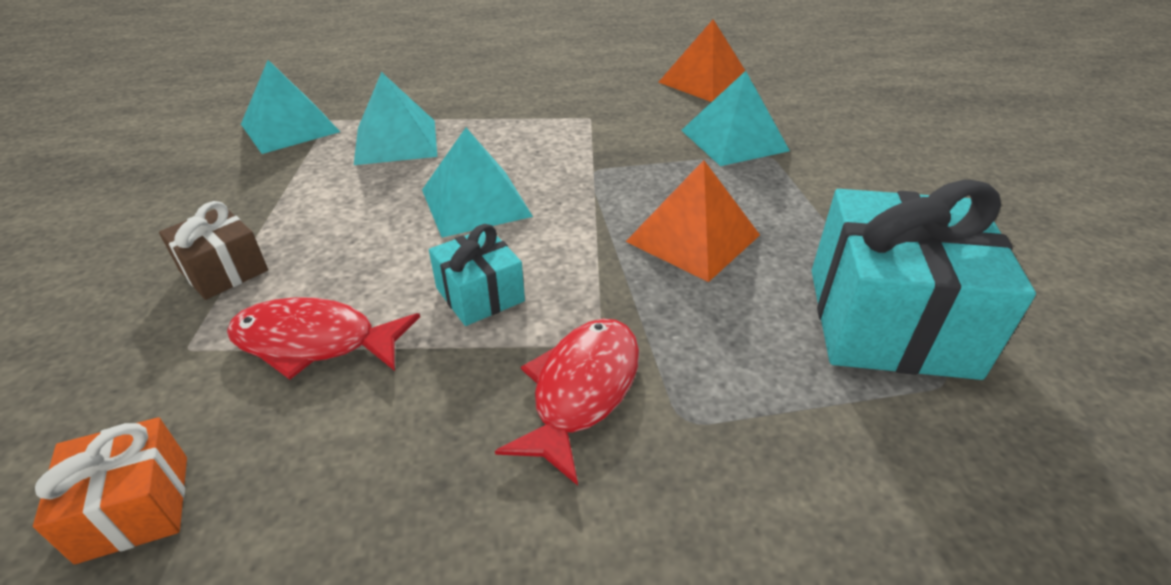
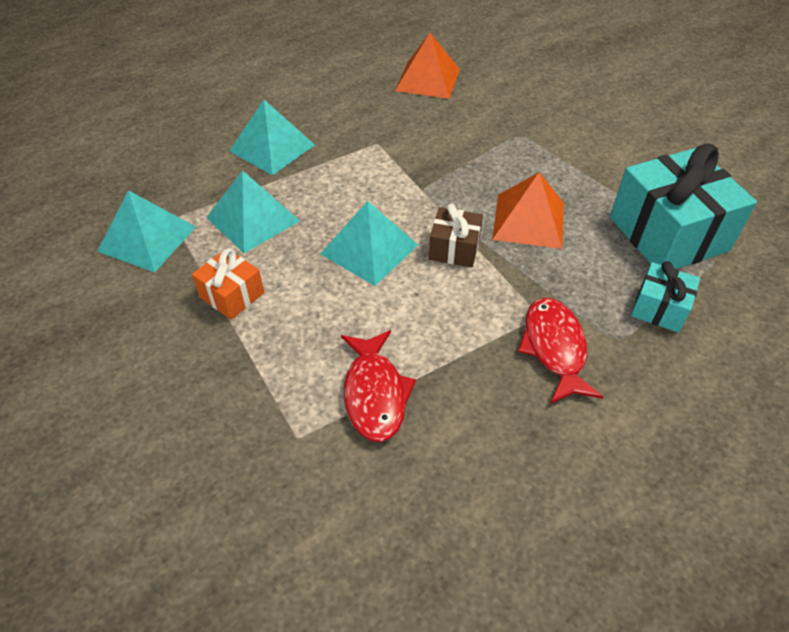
camera: 30 degrees left, 10 degrees up
orange gift [33,417,187,564] -> orange gift moved to [192,248,264,320]
brown gift [159,201,268,300] -> brown gift moved to [429,203,483,267]
red fish [227,297,420,380] -> red fish turned 75 degrees counterclockwise [341,330,416,442]
turquoise gift [429,224,525,326] -> turquoise gift moved to [631,261,700,333]
turquoise pyramid [681,71,790,166] -> turquoise pyramid moved to [229,100,315,176]

